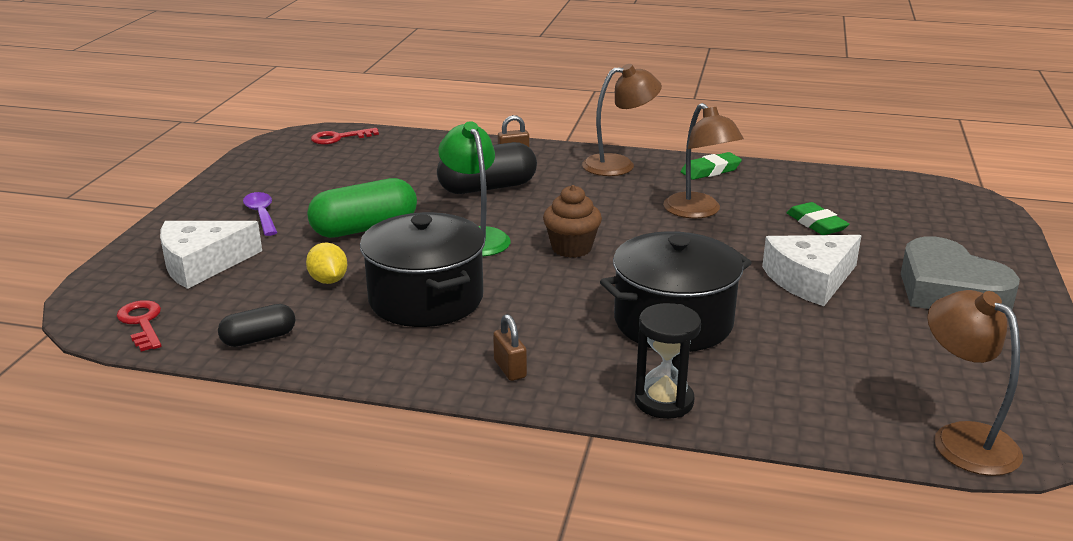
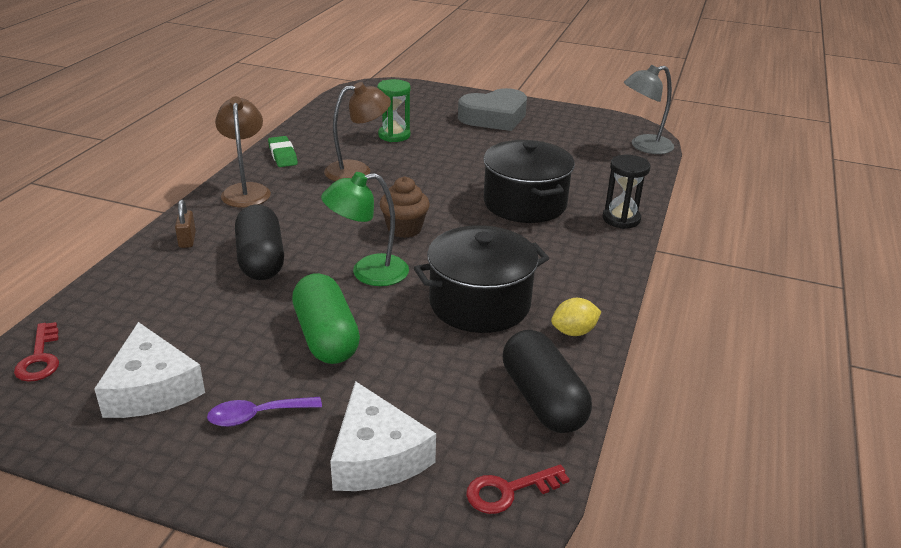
camera: 85 degrees left, 5 degrees up
black capsule [218,304,295,347] -> black capsule [503,330,592,433], size x1.75
yellow lemon [306,242,347,284] -> yellow lemon moved to [551,298,602,336]
brown padlock [493,314,527,381] -> none
white cheese [762,235,861,306] -> white cheese moved to [94,322,205,418]
green eraser [787,202,849,235] -> green hourglass [377,79,411,142]
brown lamp [927,290,1023,476] -> grey lamp [623,65,674,154]

